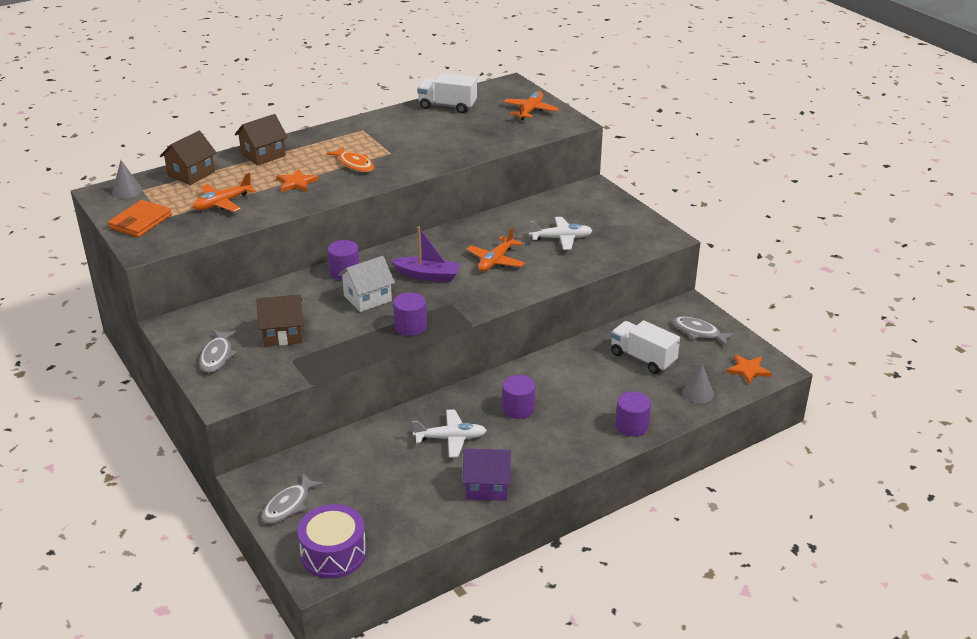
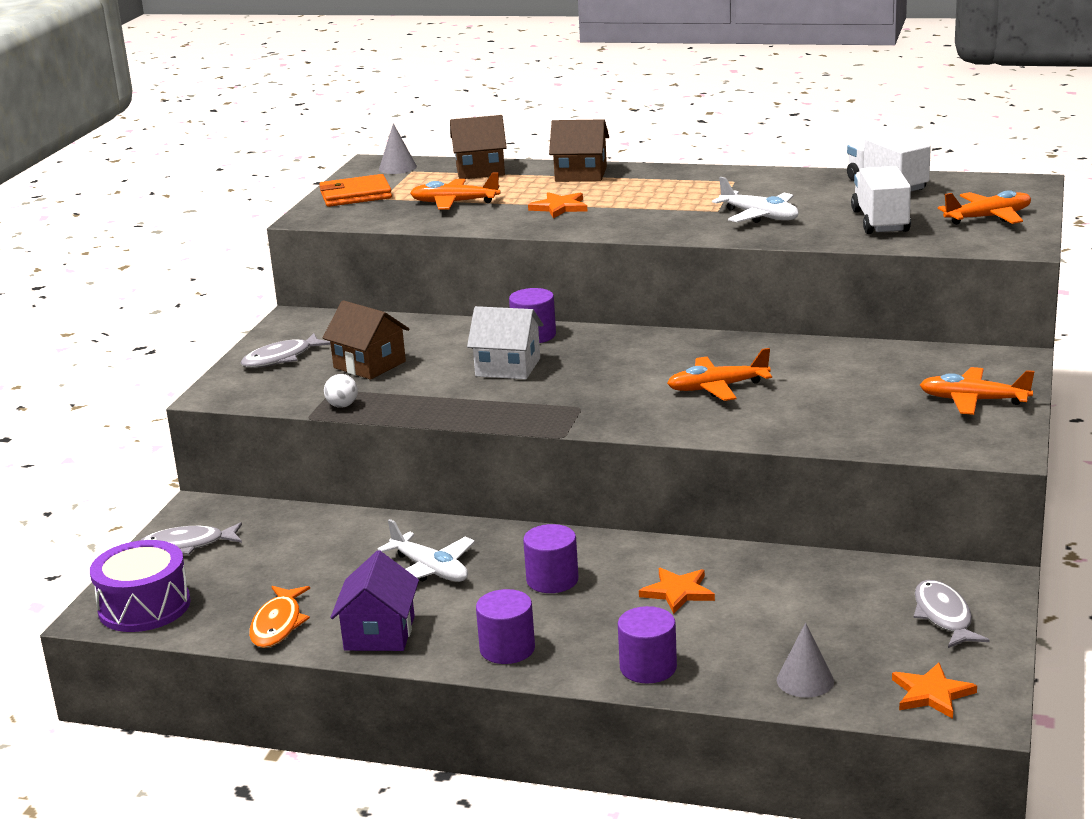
camera: 50 degrees right, 10 degrees down
orange fish [326,146,374,172] -> orange fish moved to [249,586,310,648]
purple boat [391,227,461,282] -> none
purple cylinder [393,292,427,336] -> purple cylinder moved to [476,589,535,664]
purple house [462,449,511,501] -> purple house turned 45 degrees clockwise [331,550,419,651]
white plane [529,217,593,250] -> white plane moved to [712,177,799,223]
white truck [611,320,680,374] -> white truck moved to [851,166,911,234]
none -> white ball [324,374,358,408]
none -> orange star [639,568,715,614]
none -> orange plane [920,367,1034,415]

